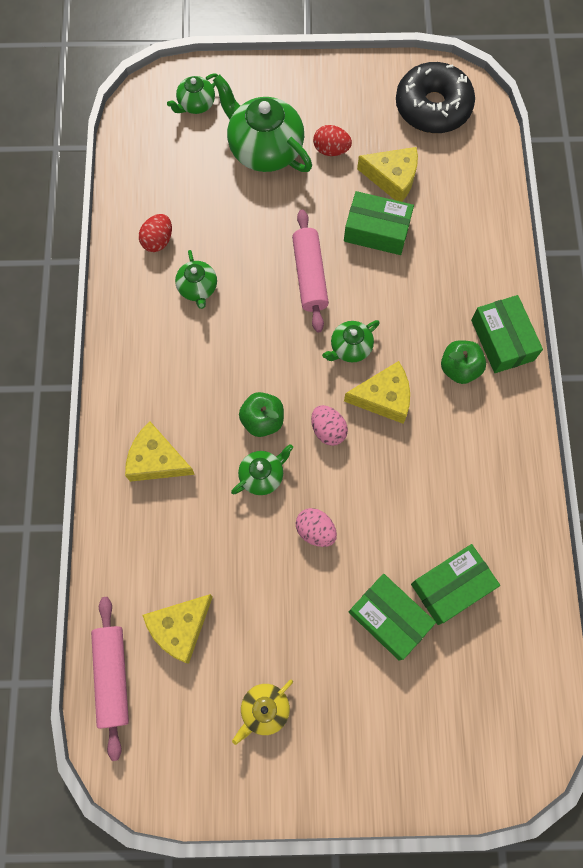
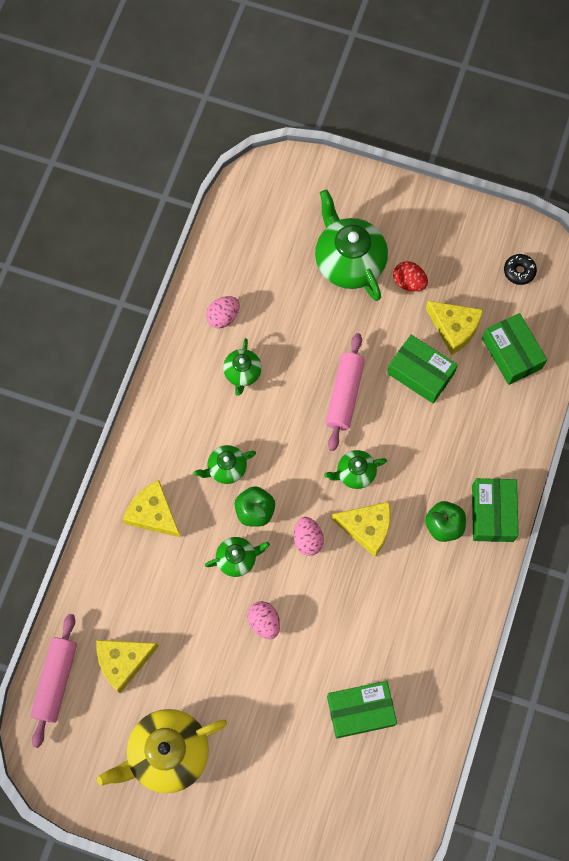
camera: 20 degrees right, 0 degrees up
red egg [139,214,172,252] -> pink egg [206,296,240,328]
green teapot [167,73,218,114] -> green teapot moved to [194,445,256,484]
yellow teapot [232,679,293,745] -> yellow teapot [97,709,227,793], size x1.93
green box [349,574,436,660] -> green box moved to [482,313,547,385]
black donut [396,62,475,134] -> black donut [504,254,537,285], size x0.43

